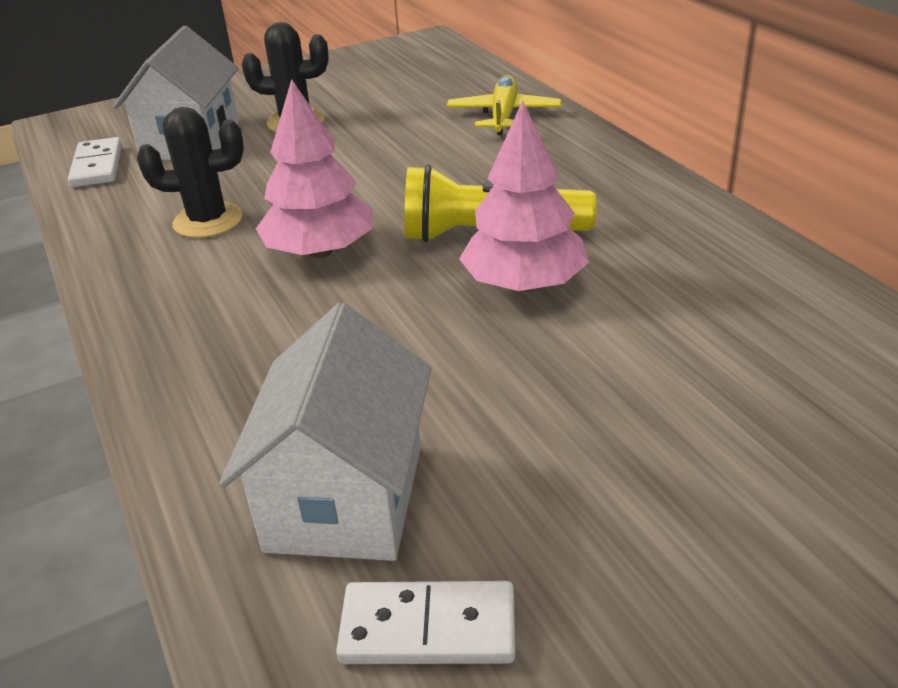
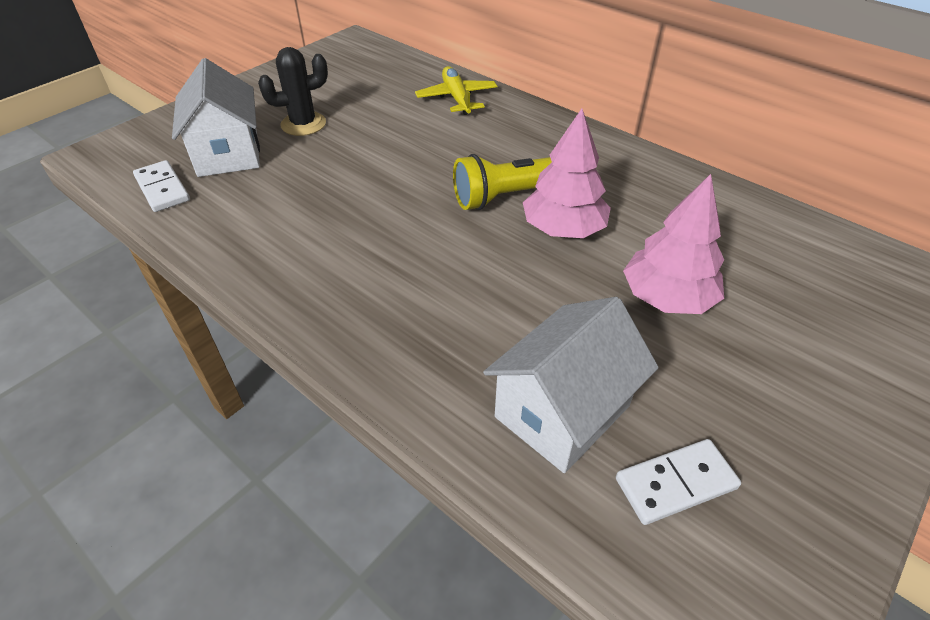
camera: 25 degrees left, 10 degrees up
black cactus [137,107,244,238] -> none
white house [219,303,431,561] -> white house turned 60 degrees clockwise [483,297,659,473]
pink tree [256,79,373,258] -> pink tree moved to [623,174,724,314]

